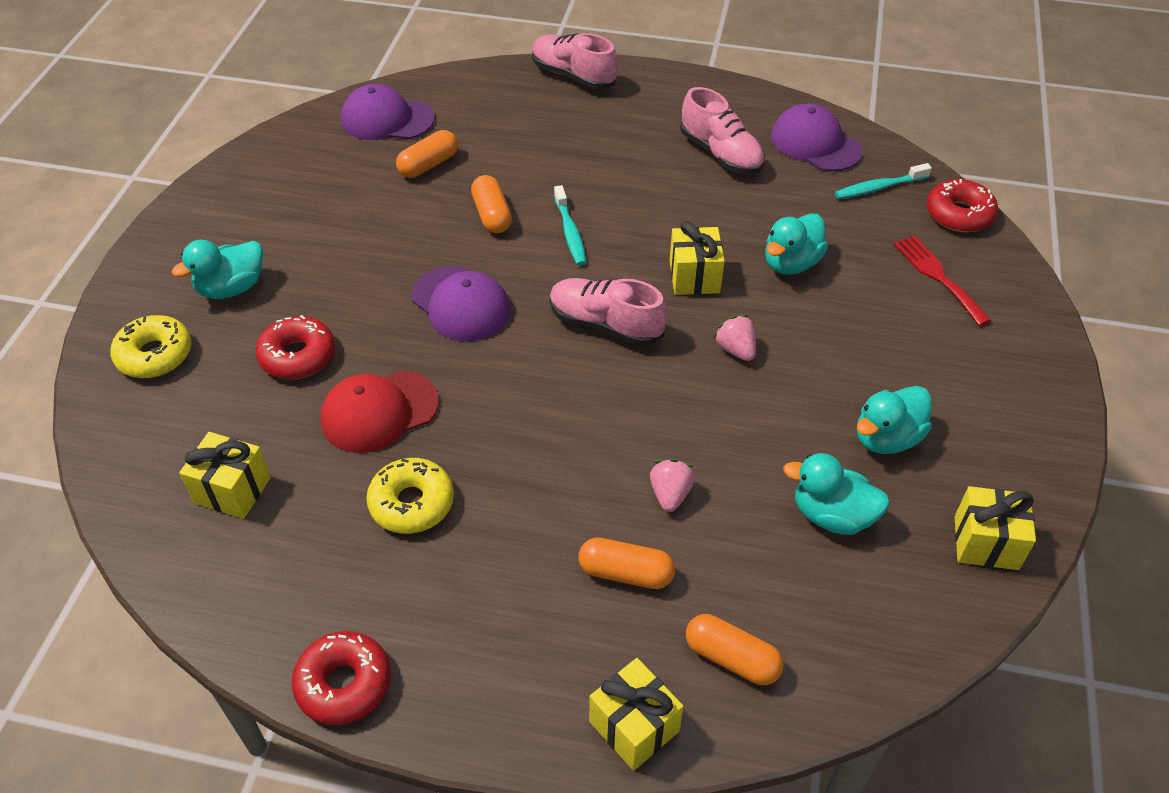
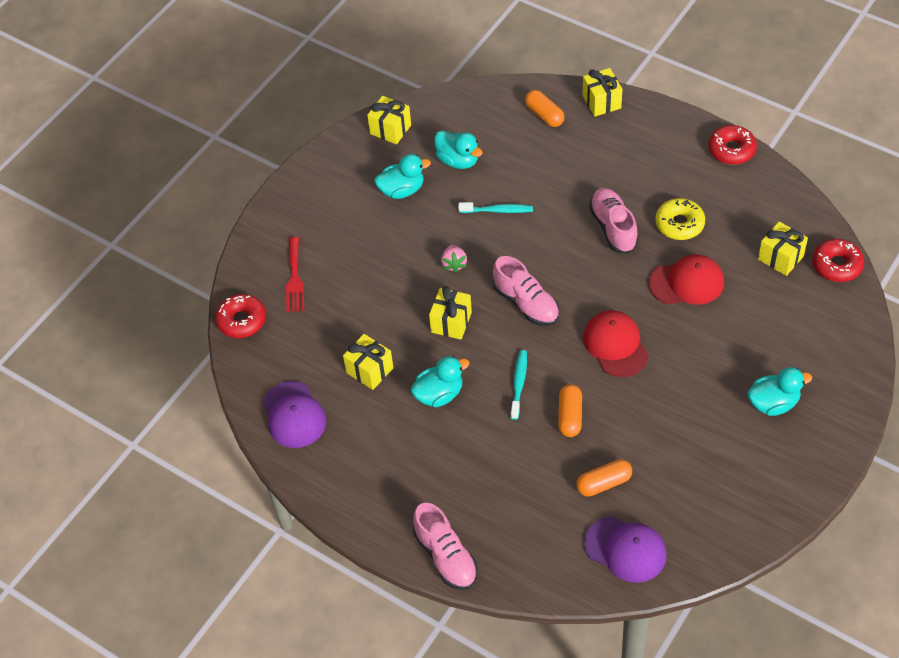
camera: 155 degrees left, 5 degrees up
yellow donut [110,315,192,378] -> none
red donut [255,315,335,379] -> red donut moved to [812,239,864,282]
purple cap [411,266,511,342] -> red cap [583,311,649,377]
orange capsule [578,538,675,589] -> none
pink strawberry [650,459,695,512] -> none
pink shoe [680,87,765,174] -> pink shoe moved to [589,188,638,254]
turquoise duck [765,213,828,275] -> turquoise duck moved to [411,356,469,407]
turquoise toothbrush [835,163,932,199] -> turquoise toothbrush moved to [458,202,533,213]
none -> yellow gift [343,334,393,390]

